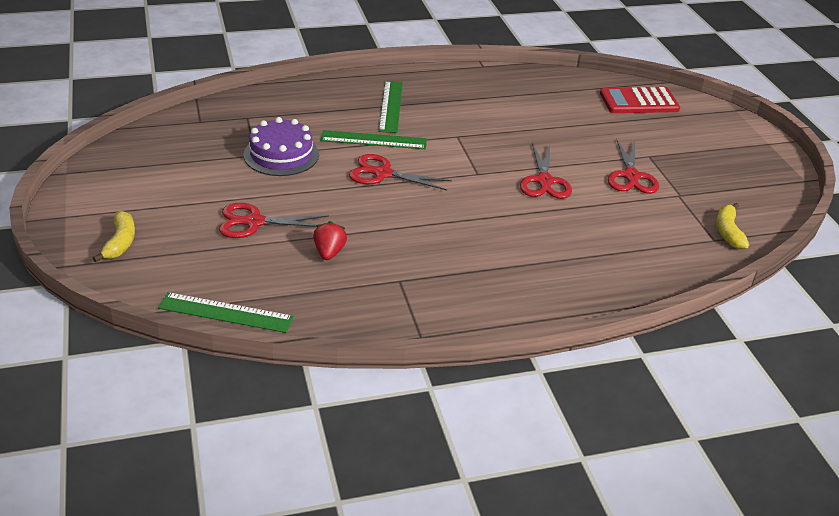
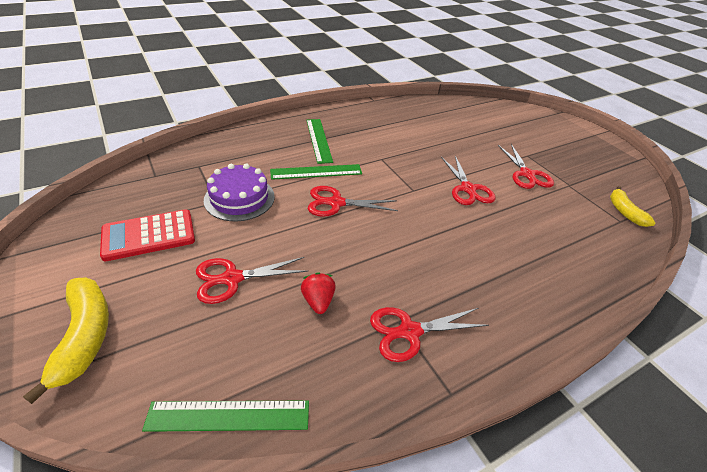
camera: 15 degrees left, 5 degrees up
yellow banana [93,211,135,262] -> yellow banana [23,277,109,404], size x1.53
red calculator [600,87,680,113] -> red calculator moved to [100,209,195,261]
none -> red scissors [370,307,489,362]

